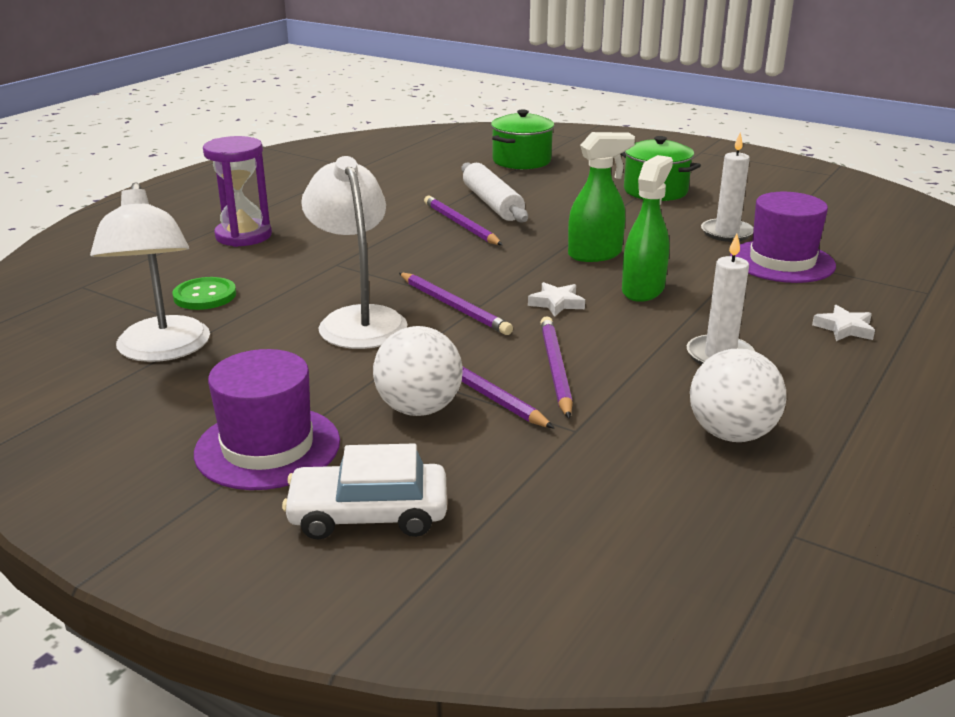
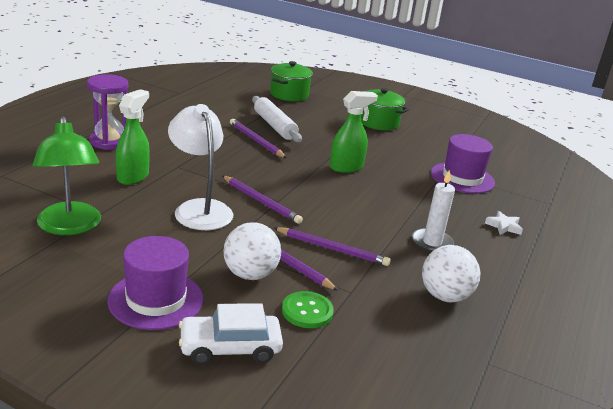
camera: 10 degrees left, 0 degrees up
white lamp [90,182,210,362] -> green lamp [33,117,101,235]
green button [172,277,236,310] -> green button moved to [282,291,334,328]
white star [528,282,585,317] -> none
purple pencil [540,316,573,418] -> purple pencil turned 120 degrees clockwise [274,227,391,266]
green spray bottle [622,155,673,302] -> green spray bottle moved to [116,89,150,185]
white candle [701,132,754,242] -> none

